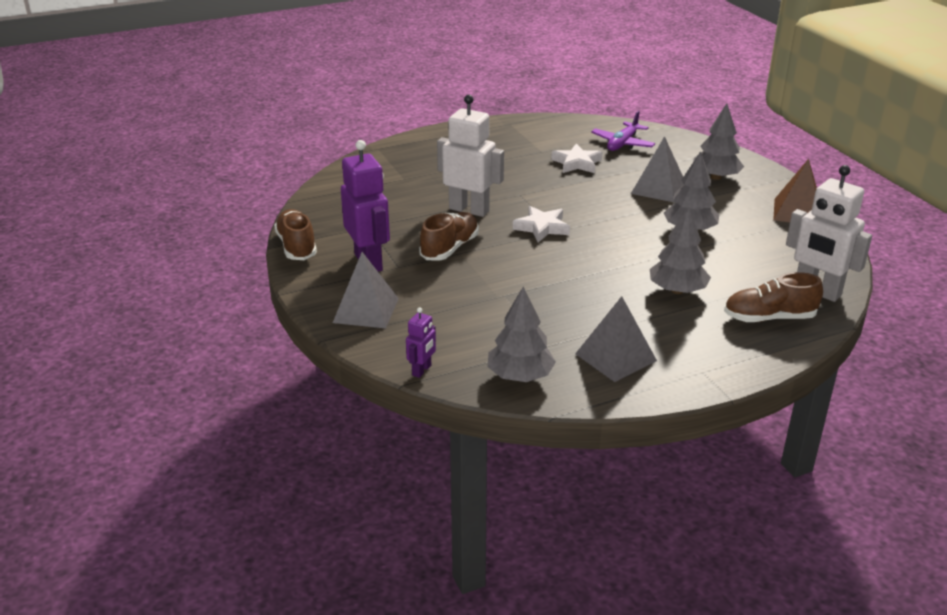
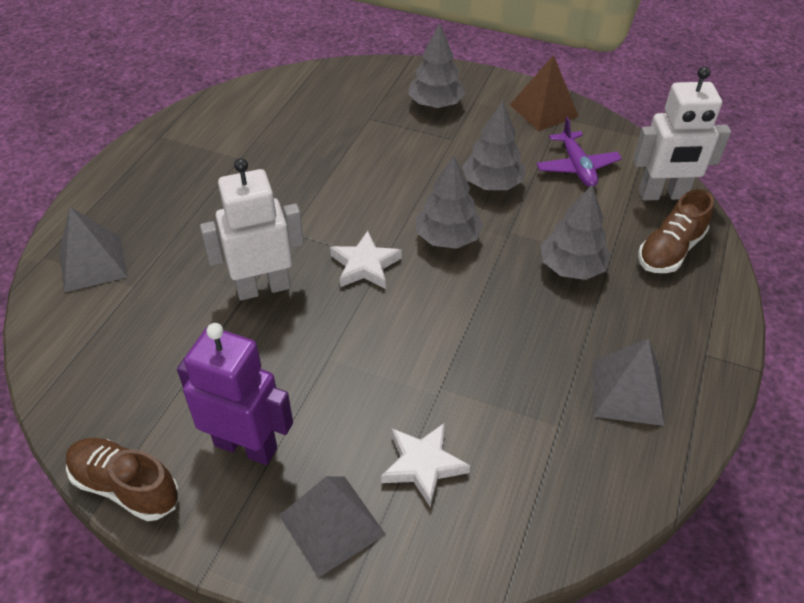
camera: 45 degrees left, 15 degrees up
purple robot [406,307,436,378] -> none
brown shoe [419,212,479,261] -> none
grey tree [487,287,556,382] -> grey tree moved to [416,155,483,249]
white star [551,144,603,173] -> white star moved to [381,423,470,508]
purple plane [591,111,655,151] -> purple plane moved to [536,117,622,187]
grey pyramid [631,136,683,203] -> grey pyramid moved to [60,207,128,293]

